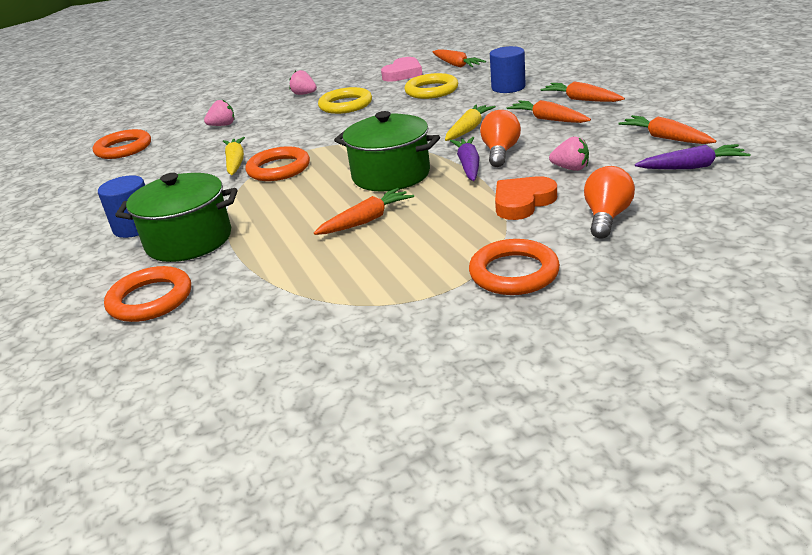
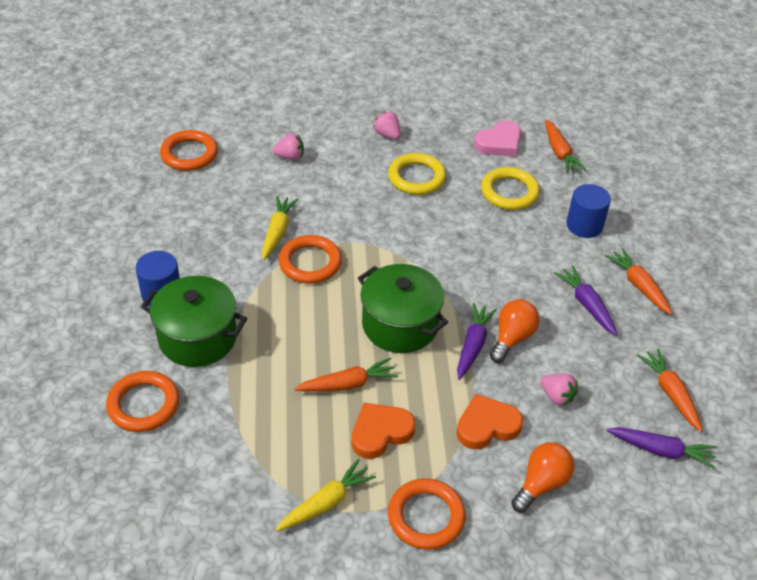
camera: 15 degrees right, 15 degrees up
yellow carrot [445,104,496,141] -> yellow carrot moved to [276,459,376,531]
orange carrot [507,100,591,123] -> purple carrot [554,266,618,336]
none -> orange heart [352,403,415,459]

